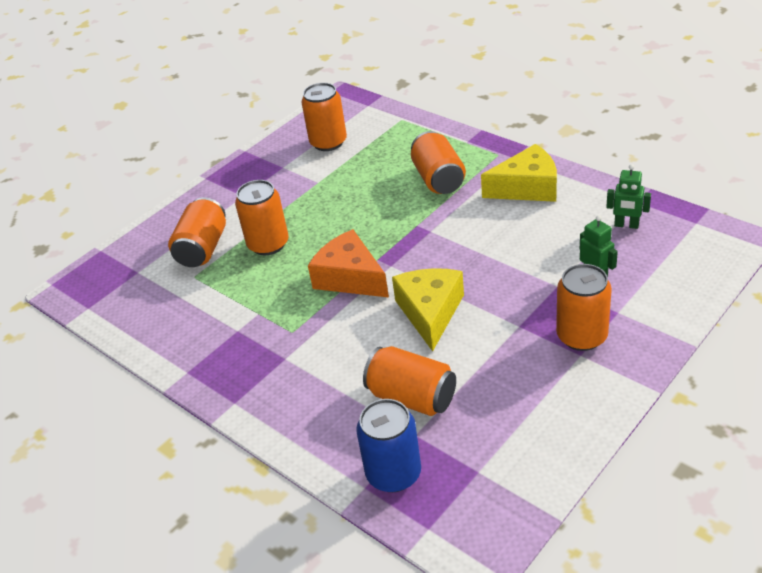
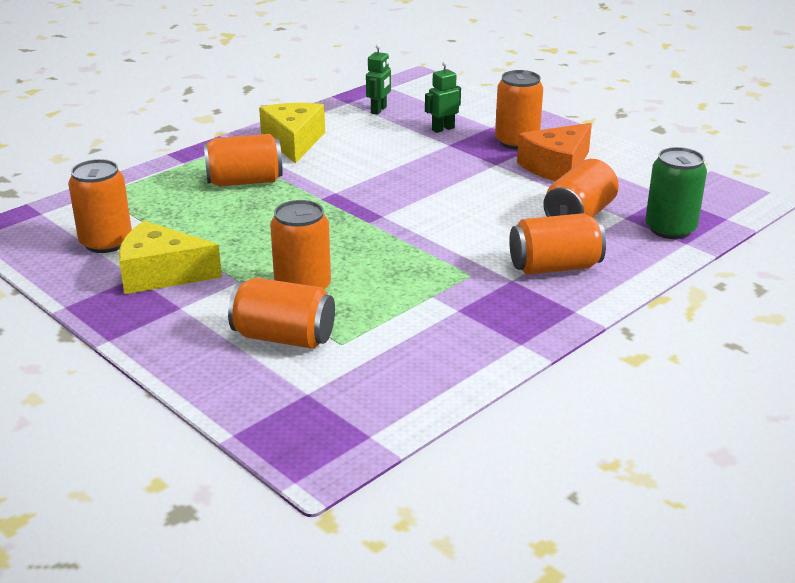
camera: 90 degrees left, 10 degrees down
orange cheese [308,229,389,297] -> orange cheese moved to [517,123,592,181]
blue can [356,399,421,492] -> green can [645,147,707,239]
yellow cheese [392,268,464,351] -> yellow cheese moved to [119,221,222,294]
none -> orange can [509,213,606,275]

